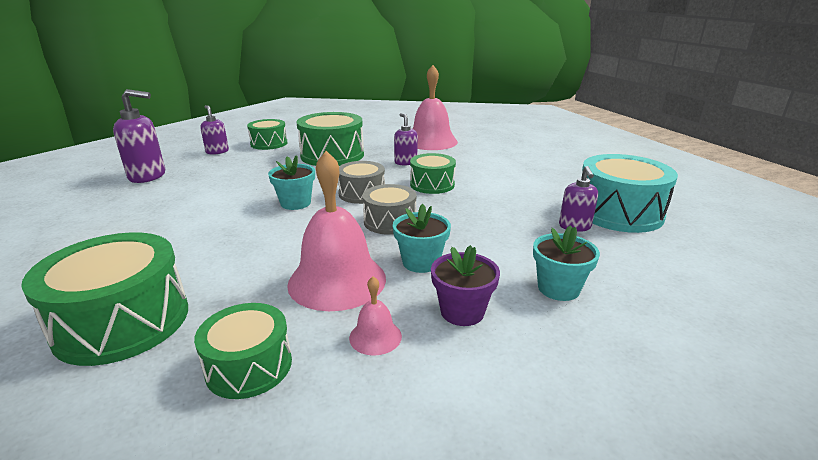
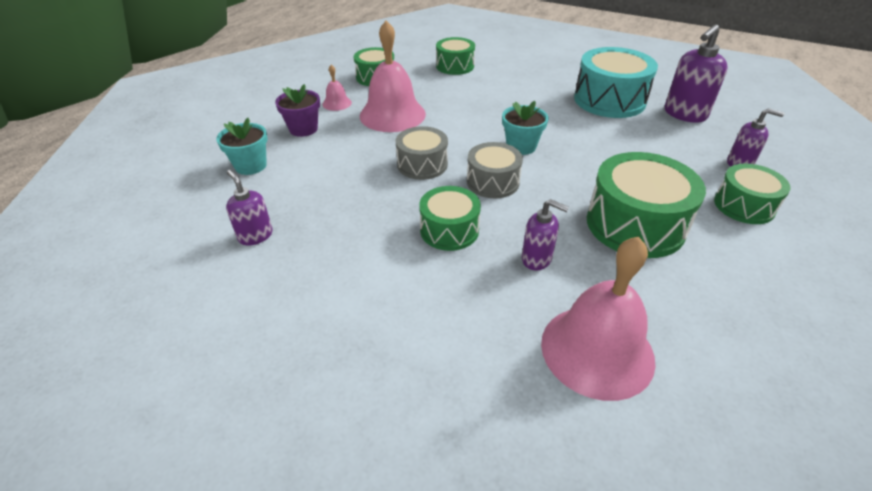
camera: 140 degrees right, 15 degrees up
green drum [21,232,188,366] -> green drum [436,37,475,75], size x0.61
turquoise flower pot [393,204,451,273] -> none
turquoise drum [582,154,678,233] -> turquoise drum moved to [574,47,658,118]

